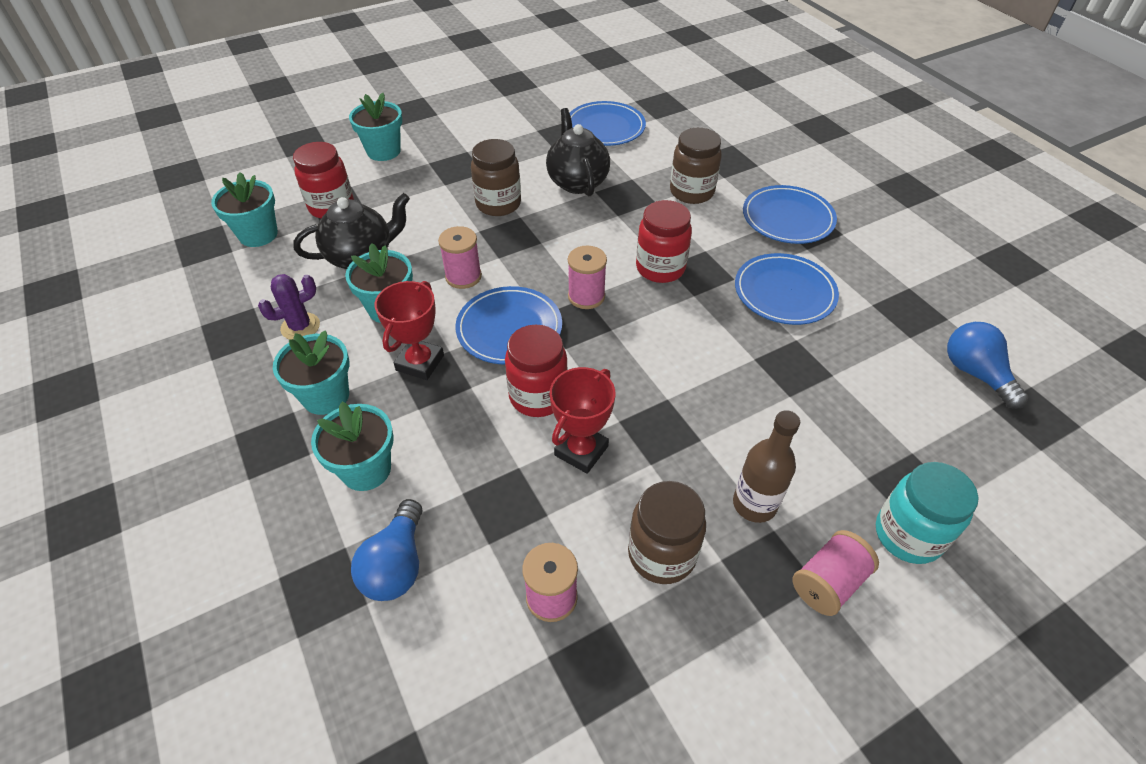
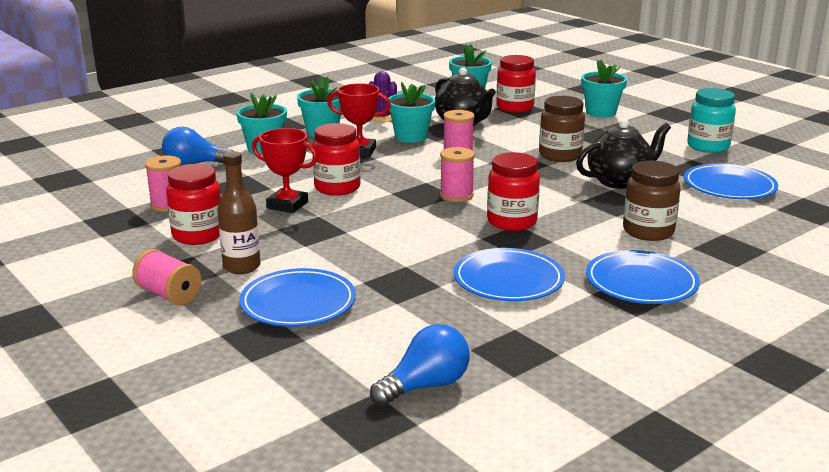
camera: 80 degrees right, 25 degrees down
blue plate [455,286,562,364] -> blue plate moved to [239,268,356,327]
brown jar [628,481,706,584] -> red jar [166,164,221,245]
turquoise jar [876,462,978,564] -> turquoise jar moved to [687,88,736,153]

